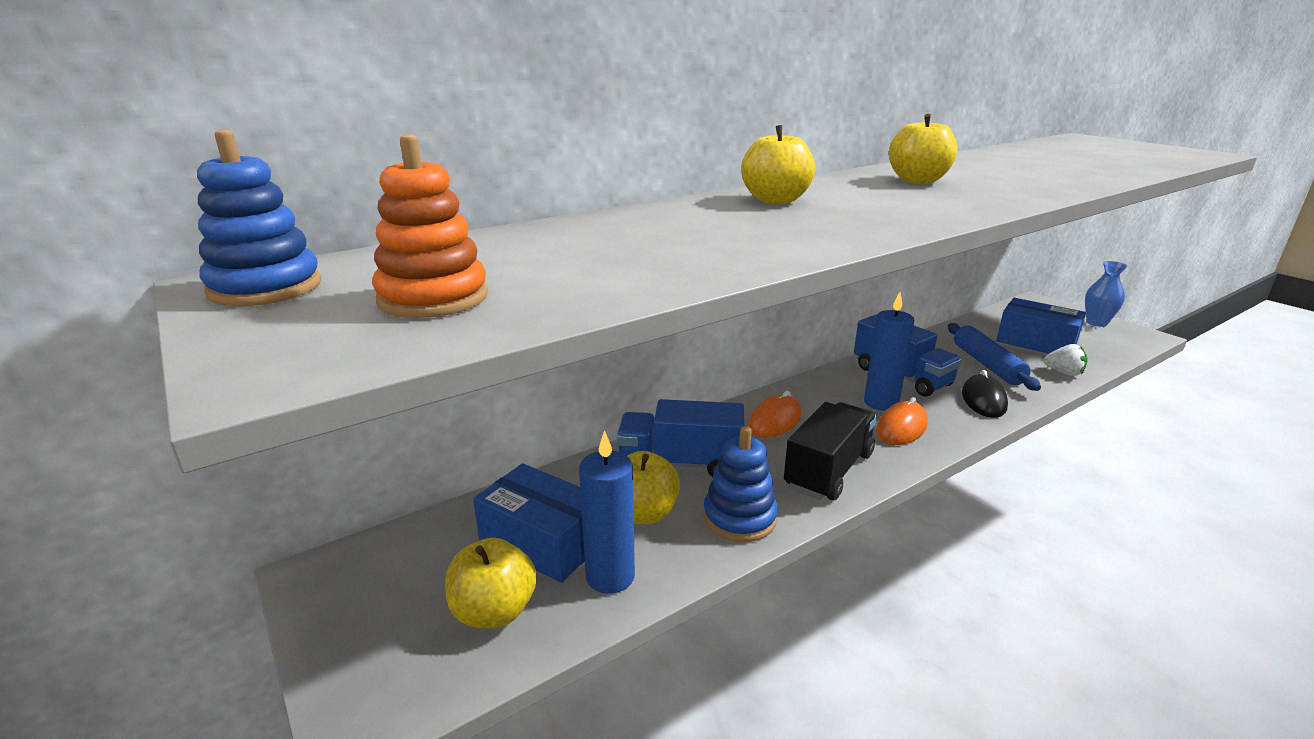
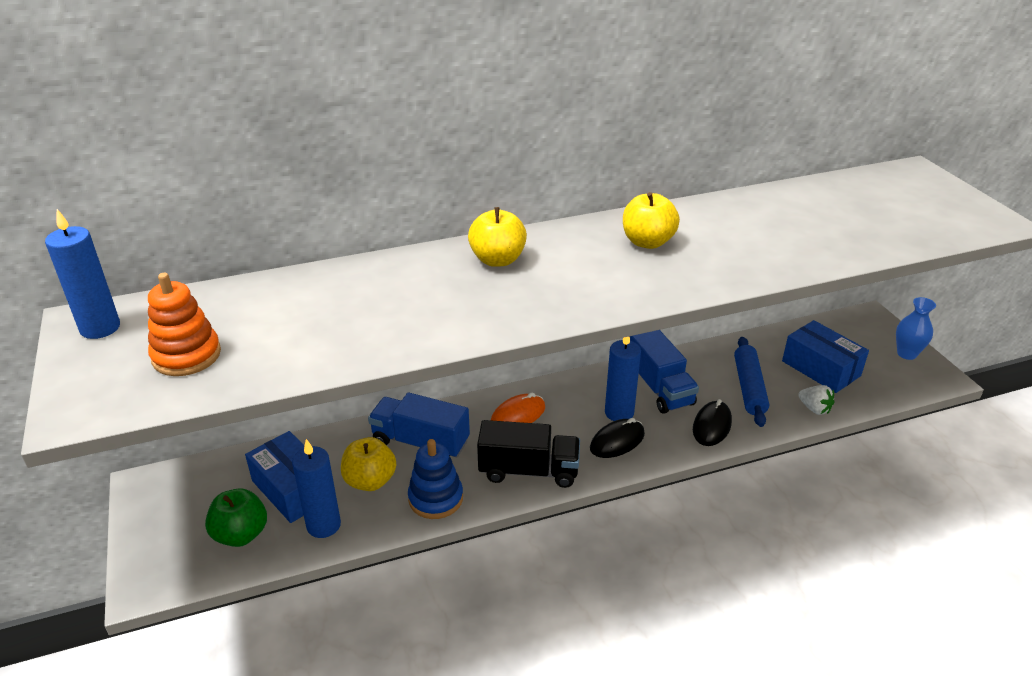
camera: 15 degrees right, 10 degrees up
blue stacking toy [197,129,321,306] -> blue candle [45,209,120,339]
yellow apple [445,538,536,628] -> green apple [205,488,267,547]
black truck [784,402,877,500] -> black truck turned 45 degrees clockwise [477,420,580,488]
orange mouse [876,397,928,445] -> black mouse [590,418,645,458]

